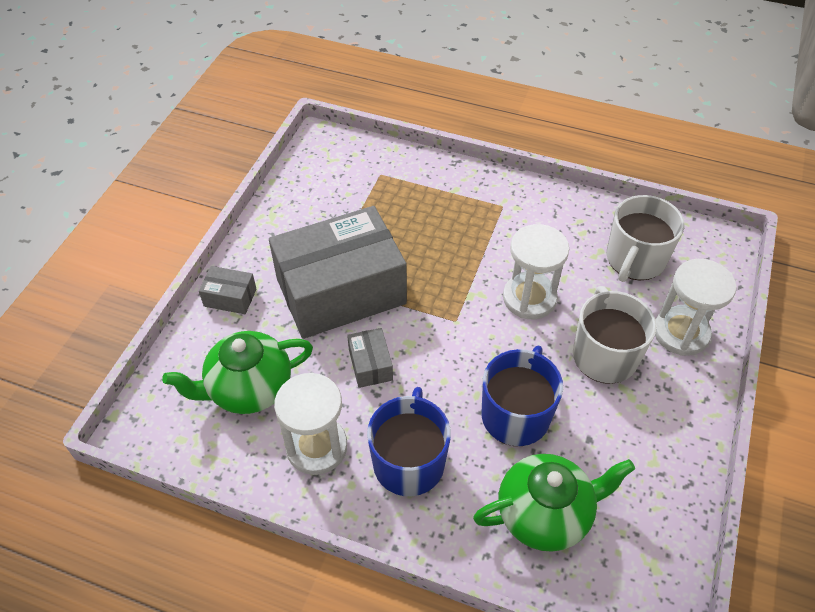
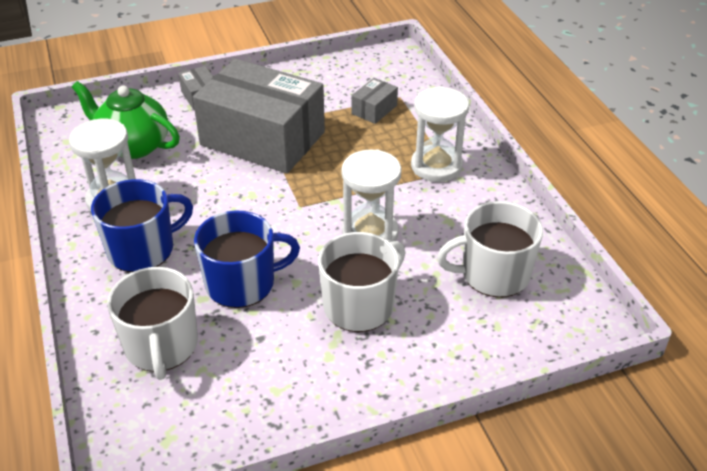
camera: 50 degrees right, 10 degrees down
grey box [347,328,393,388] -> grey box moved to [351,78,398,124]
green teapot [473,454,635,552] -> white mug [107,267,198,380]
white hourglass [655,259,737,356] -> white hourglass moved to [411,86,469,182]

